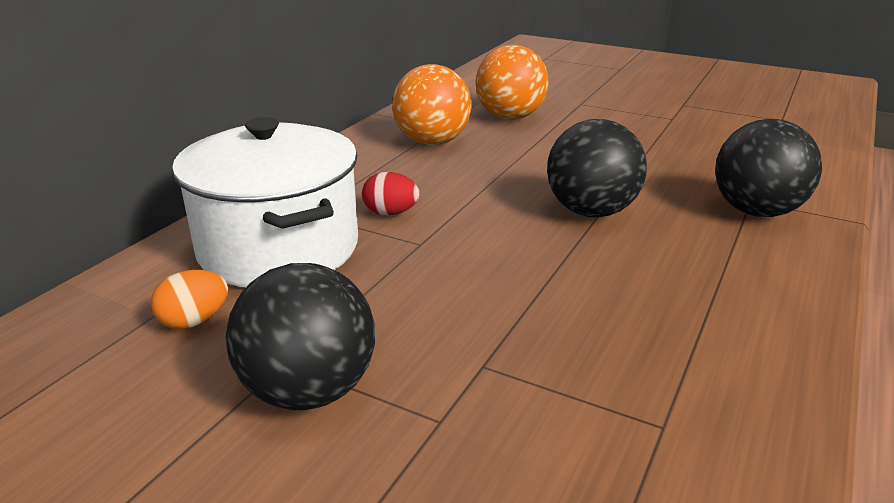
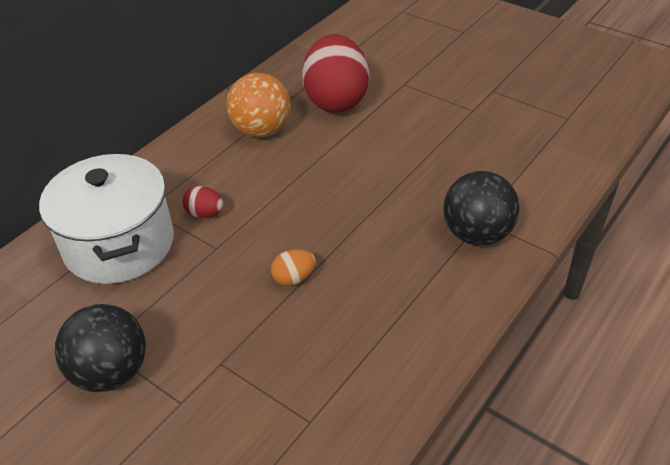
camera: 10 degrees right, 15 degrees up
orange egg [151,270,228,329] -> orange egg moved to [271,249,316,286]
orange ball [475,45,549,120] -> red egg [302,34,369,113]
black ball [547,119,647,217] -> none

